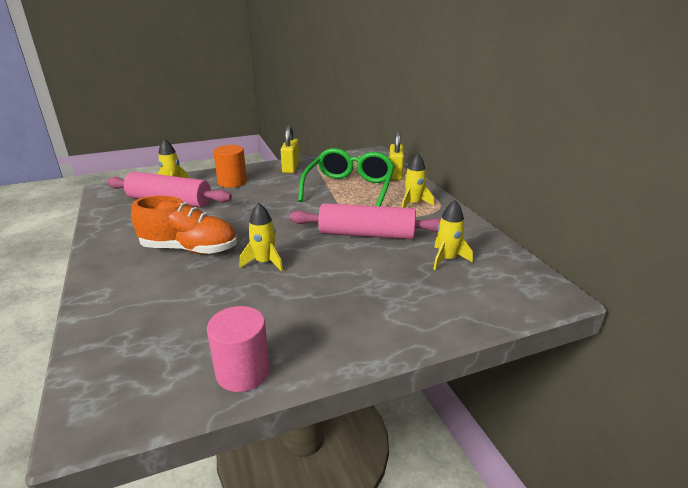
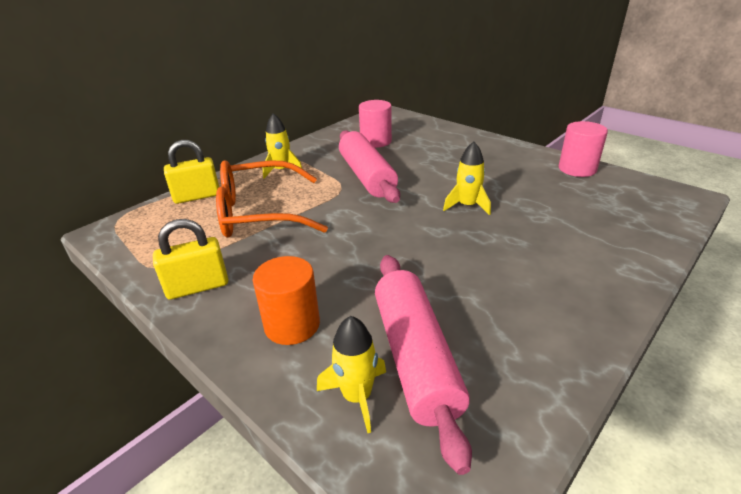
camera: 115 degrees left, 5 degrees up
orange shoe [131,196,237,254] -> none
green glasses [298,148,395,206] -> orange glasses [216,160,328,238]
yellow rocket [433,200,473,270] -> pink cylinder [359,100,392,148]

